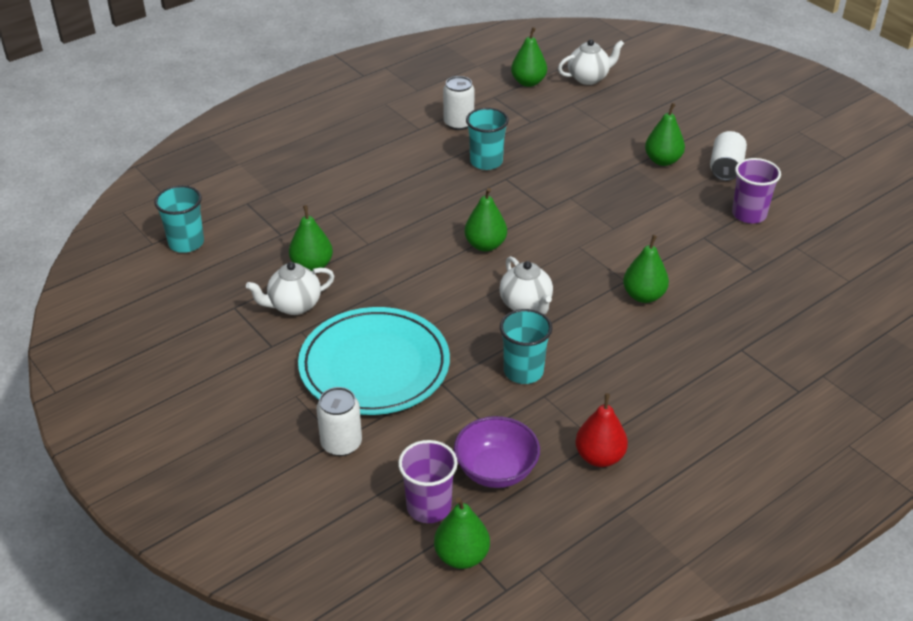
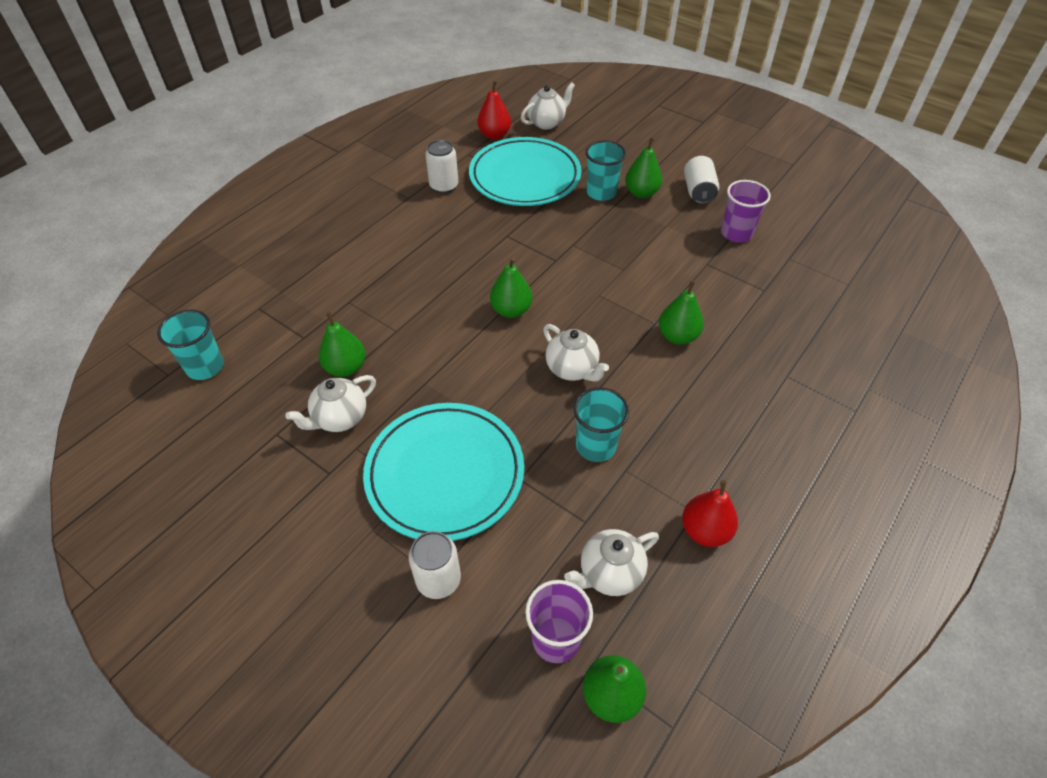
camera: 15 degrees left, 10 degrees up
purple bowl [454,416,540,488] -> white teapot [564,529,659,596]
turquoise cup [466,108,509,170] -> turquoise cup moved to [586,141,626,201]
green pear [511,27,547,87] -> red pear [477,81,511,140]
none -> turquoise plate [469,137,581,206]

